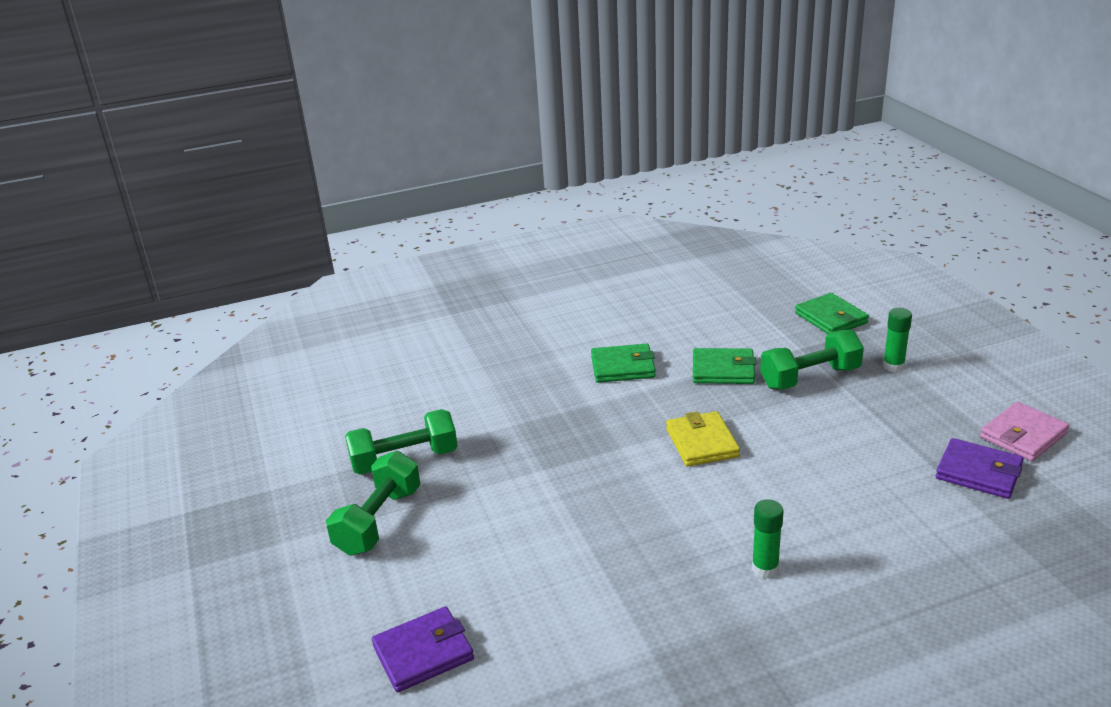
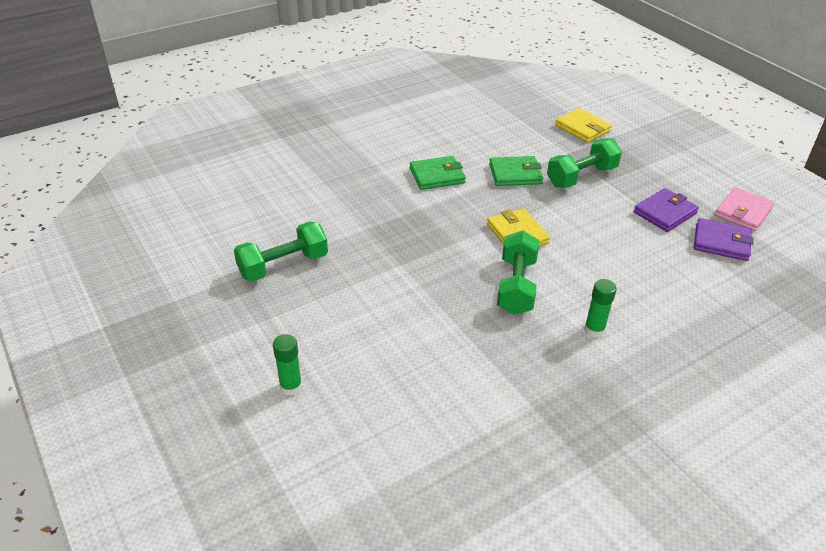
camera: 15 degrees left, 10 degrees up
green dumbbell [326,451,421,556] -> green dumbbell moved to [497,231,539,315]
purple wallet [372,606,474,692] -> purple wallet moved to [634,188,699,232]
green wallet [795,293,869,334] -> yellow wallet [555,108,612,143]
green glue stick [883,308,912,372] -> green glue stick moved to [273,334,302,396]

